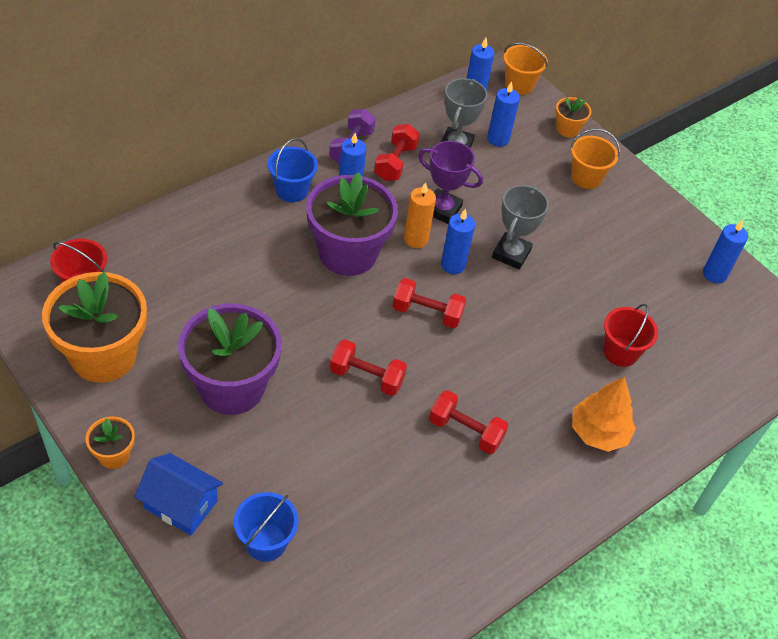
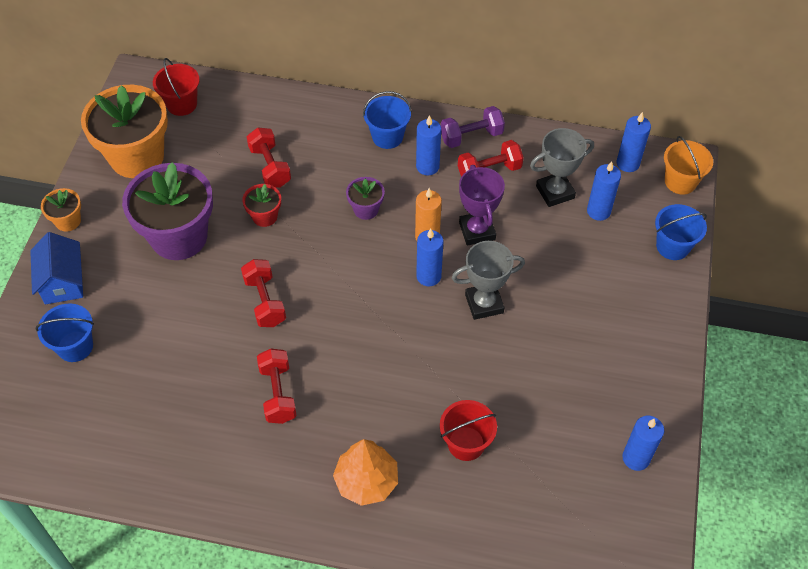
camera: 55 degrees right, 5 degrees up
purple flower pot [306,172,398,276] -> purple flower pot [346,177,385,220], size x0.45
red dumbbell [393,278,466,328] -> red dumbbell moved to [247,127,291,188]
orange flower pot [555,97,591,137] -> blue bucket [655,204,707,260]
orange bucket [570,129,620,189] -> none
none -> red flower pot [242,184,281,227]

